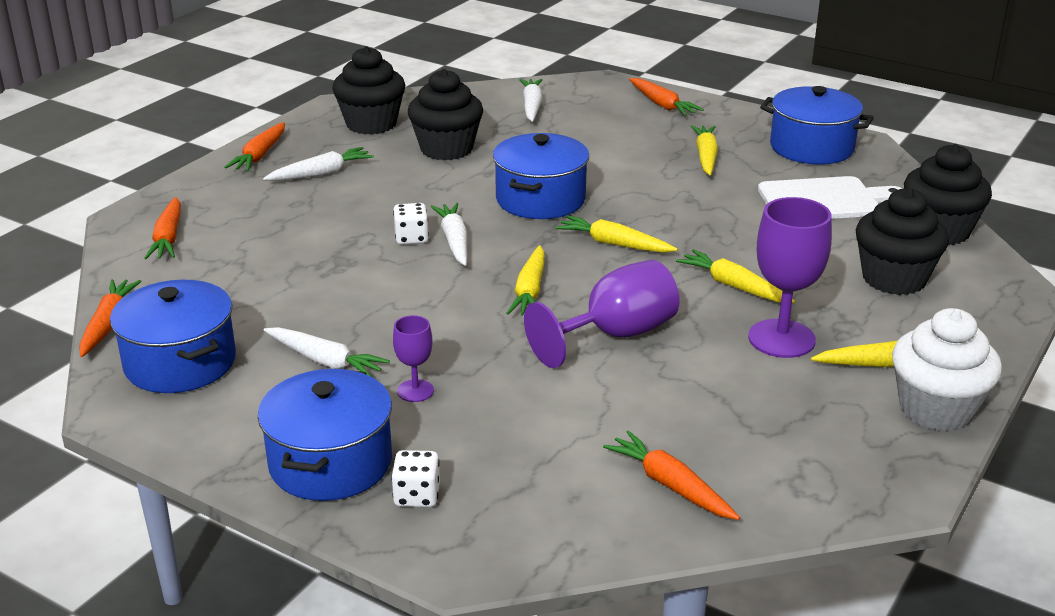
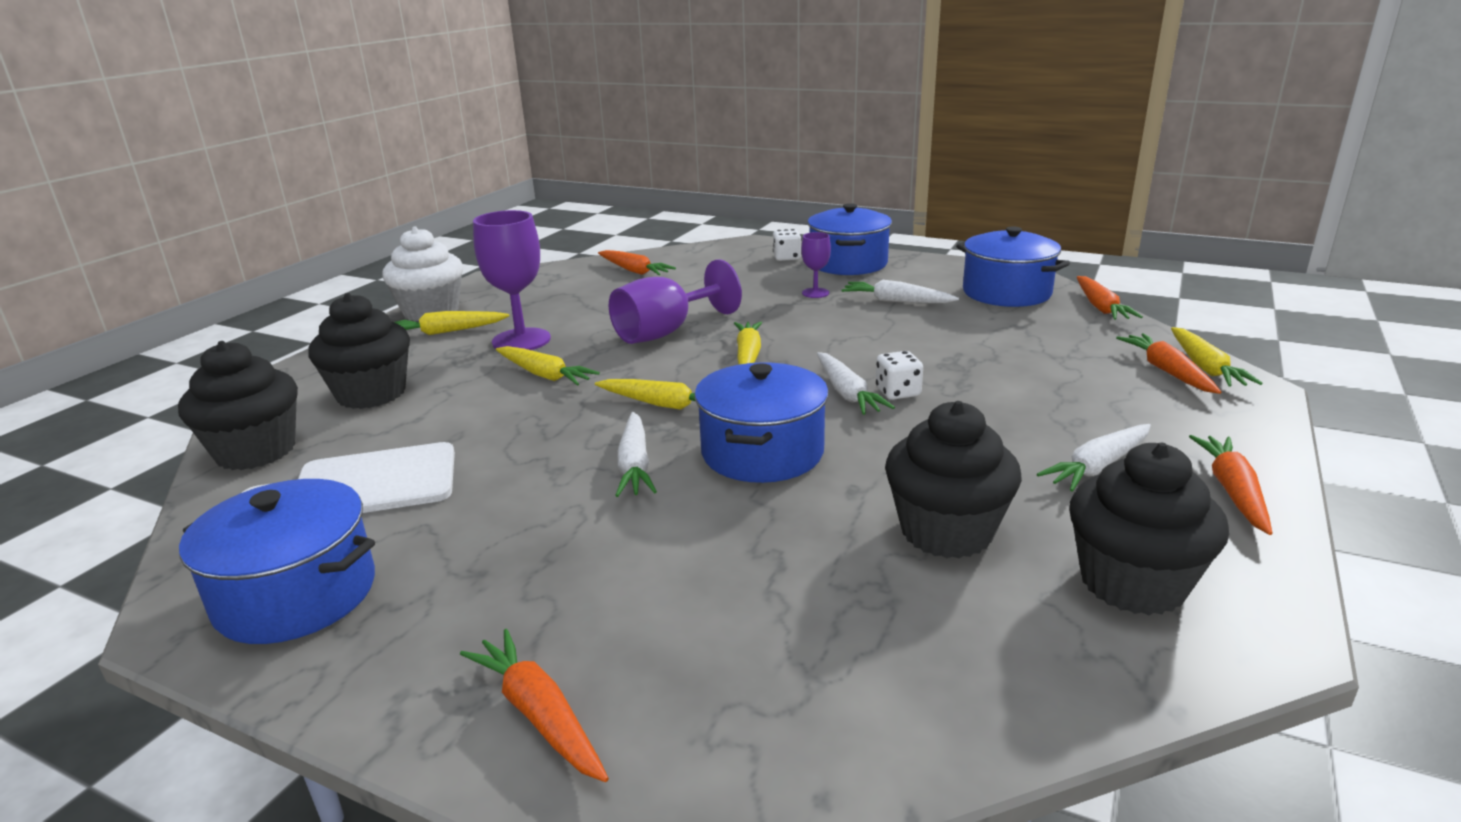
camera: 175 degrees right, 5 degrees down
white carrot [519,79,543,122] -> white carrot moved to [615,412,657,497]
yellow carrot [691,125,718,175] -> yellow carrot moved to [1171,327,1263,387]

